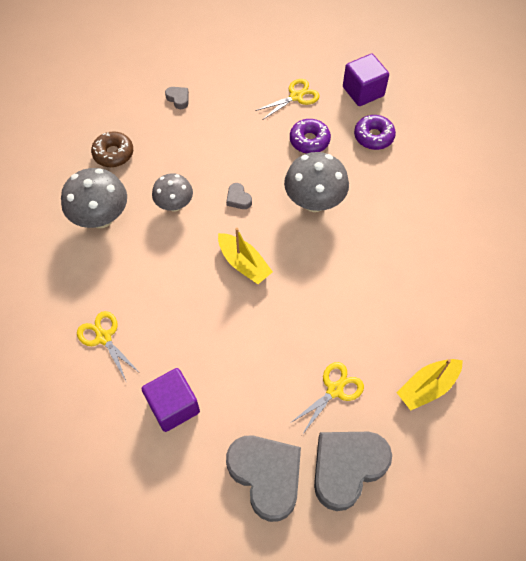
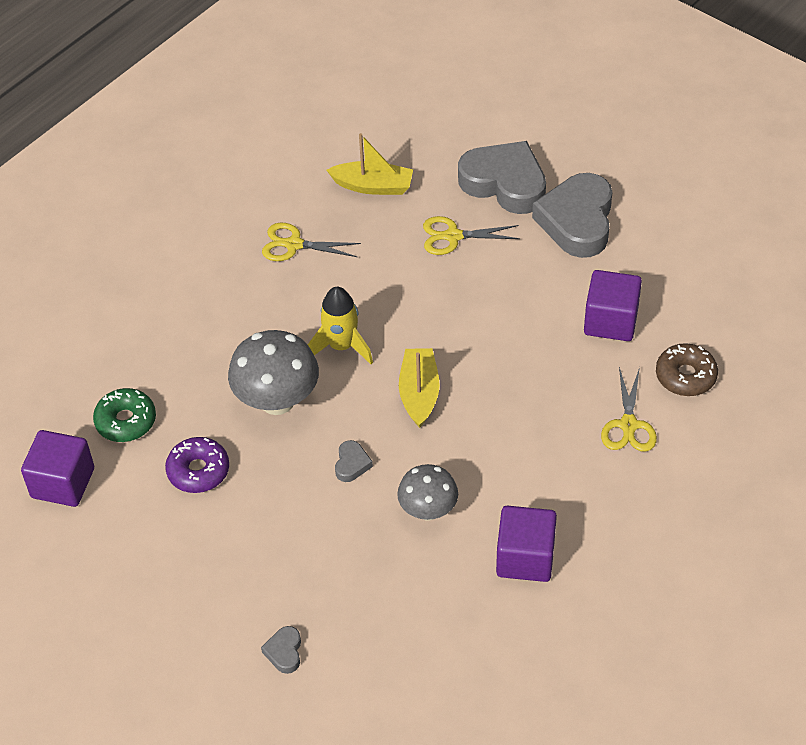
camera: 135 degrees left, 10 degrees down
grey mushroom [61,168,127,228] -> purple cube [496,506,557,582]
brown donut [91,131,133,167] -> brown donut moved to [656,343,718,396]
yellow scissors [255,79,320,120] -> yellow scissors moved to [262,223,361,261]
grey heart [314,432,392,511] -> grey heart turned 150 degrees counterclockwise [458,141,546,214]
purple donut [354,115,396,150] -> green donut [93,388,156,442]
none -> yellow rocket [308,287,373,364]

